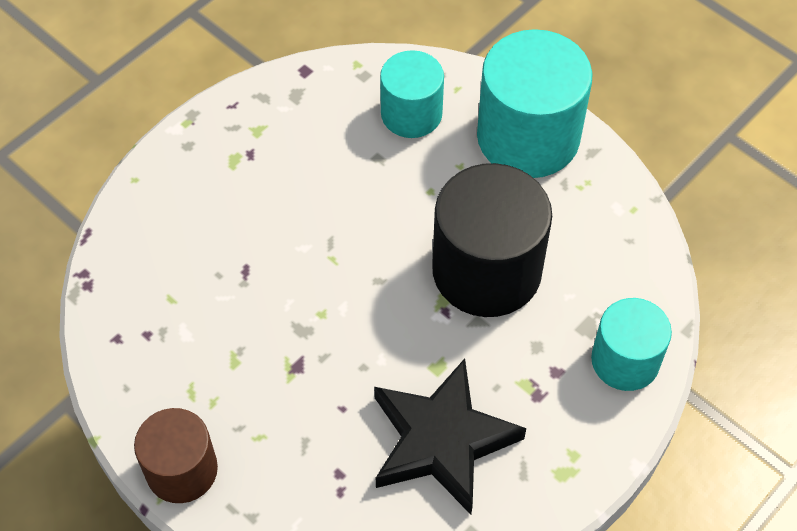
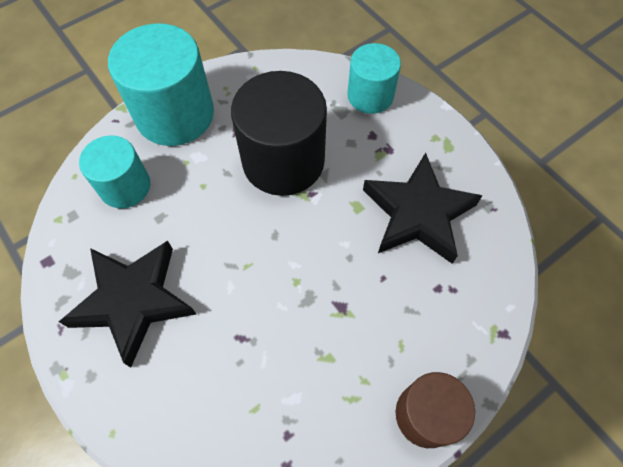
camera: 80 degrees left, 5 degrees up
none -> black star [59,241,196,367]

